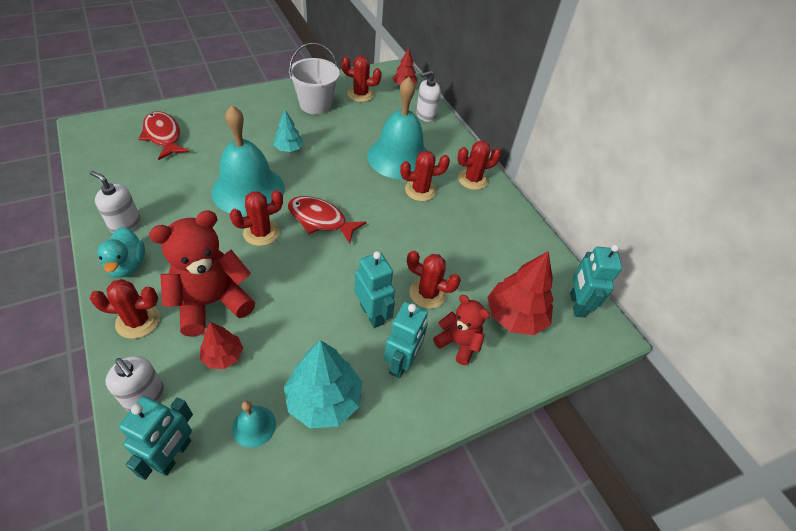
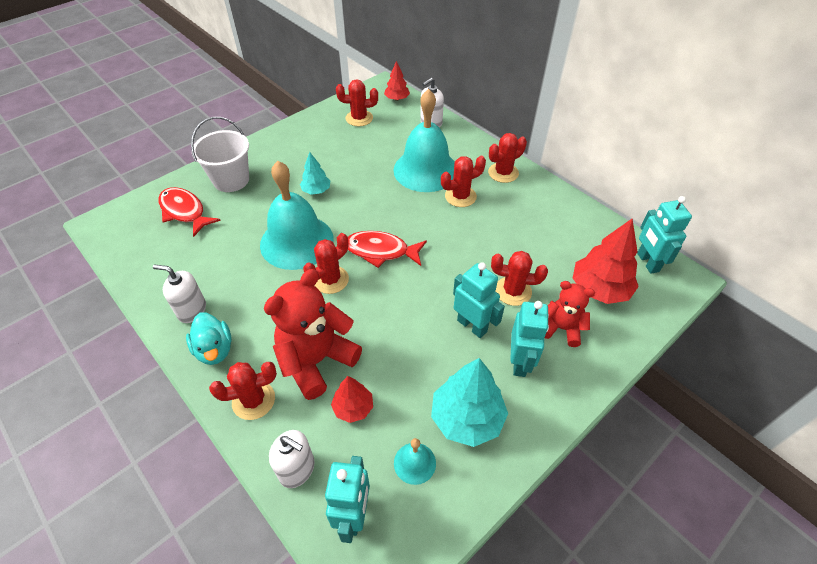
camera: 10 degrees left, 0 degrees up
white bucket [289,43,340,115] -> white bucket moved to [191,117,249,192]

